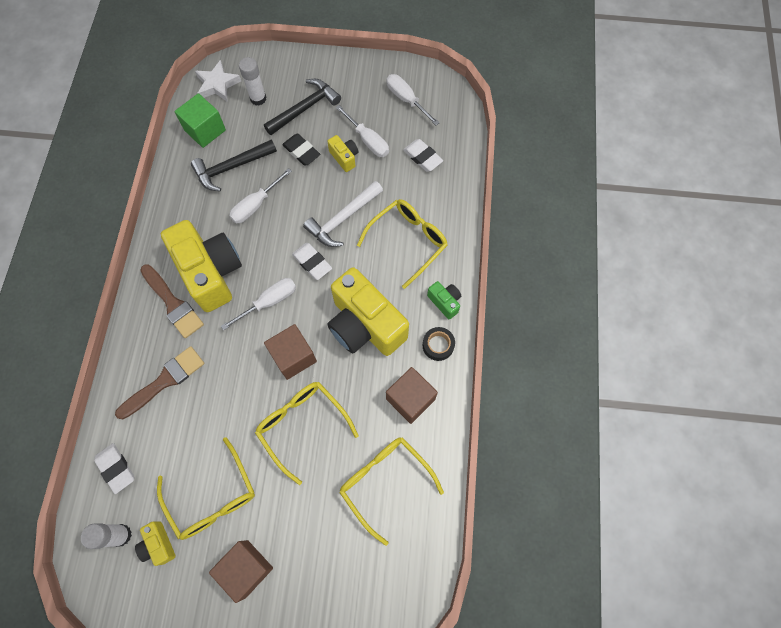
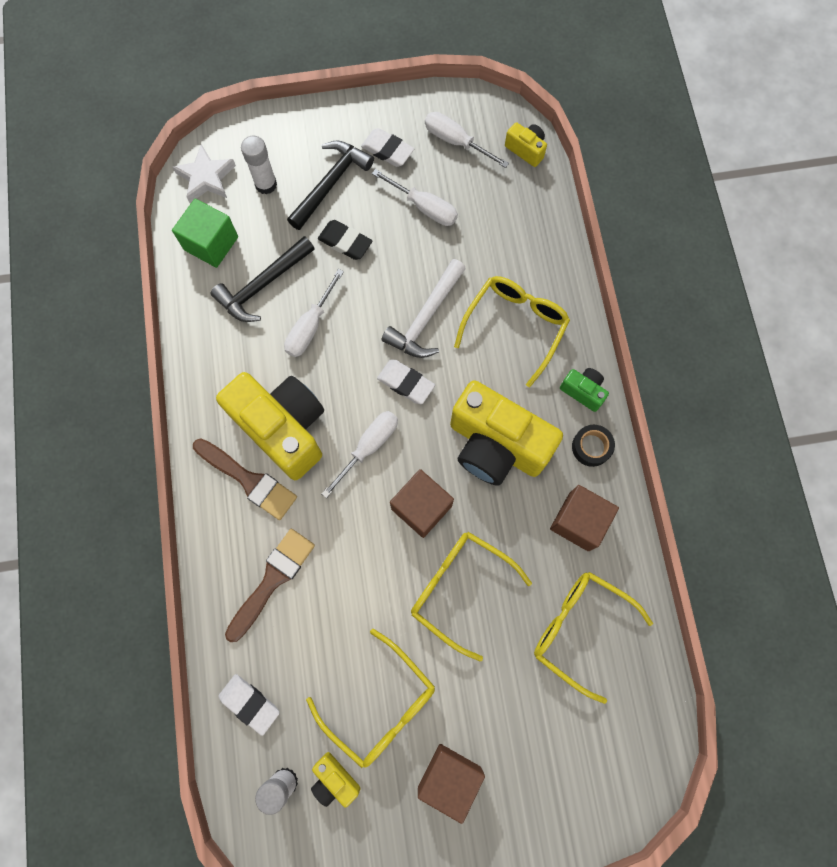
camera: 15 degrees left, 5 degrees up
yellow camera [327,135,358,172] -> yellow camera moved to [505,122,547,167]
white eraser [403,139,443,171] -> white eraser moved to [361,128,414,167]

